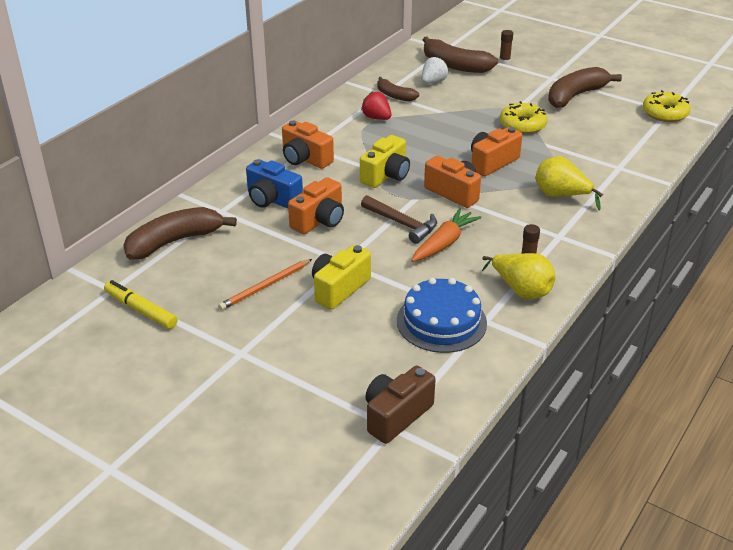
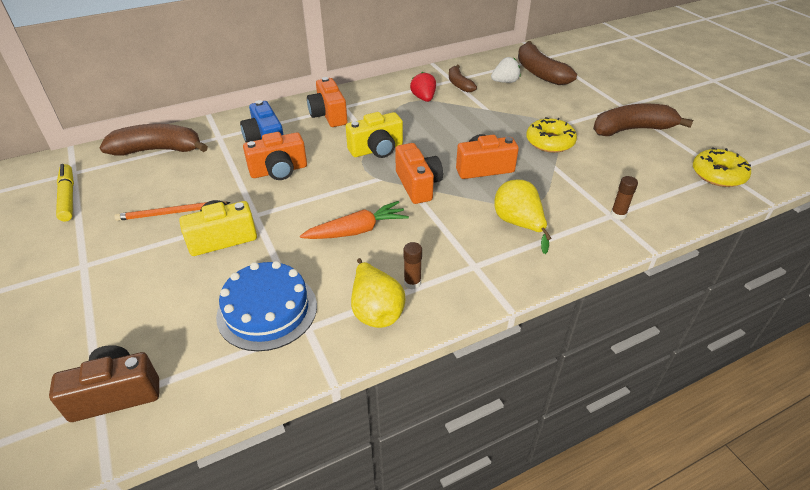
camera: 30 degrees right, 5 degrees up
brown hammer [361,195,437,244] -> none
brown glue stick [499,30,513,64] -> brown glue stick moved to [611,176,638,220]

